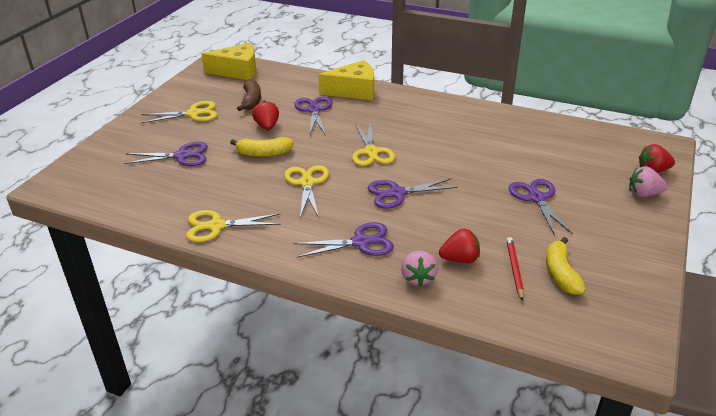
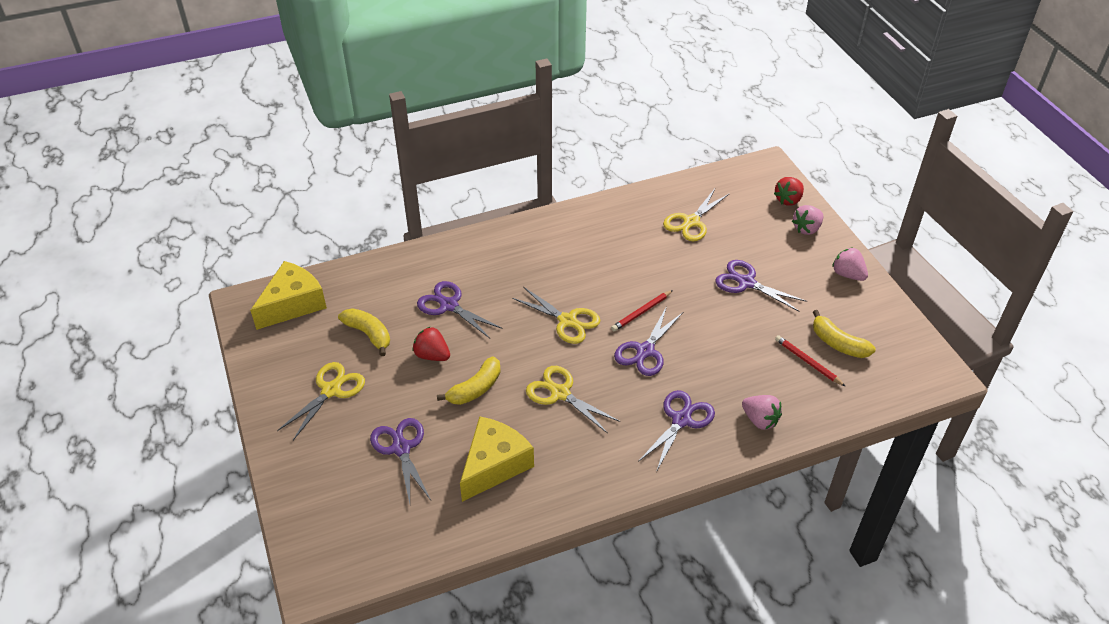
camera: 45 degrees left, 10 degrees up
purple scissors [124,142,208,166] -> purple scissors turned 60 degrees counterclockwise [370,418,431,504]
yellow scissors [186,210,281,242] -> yellow scissors moved to [663,189,730,241]
brown banana [237,79,261,111] -> yellow banana [338,308,390,356]
yellow cheese [319,60,374,100] -> yellow cheese moved to [460,416,534,502]
red strawberry [439,229,480,263] -> none
none -> red pencil [611,290,673,331]
none -> pink strawberry [832,247,868,281]

